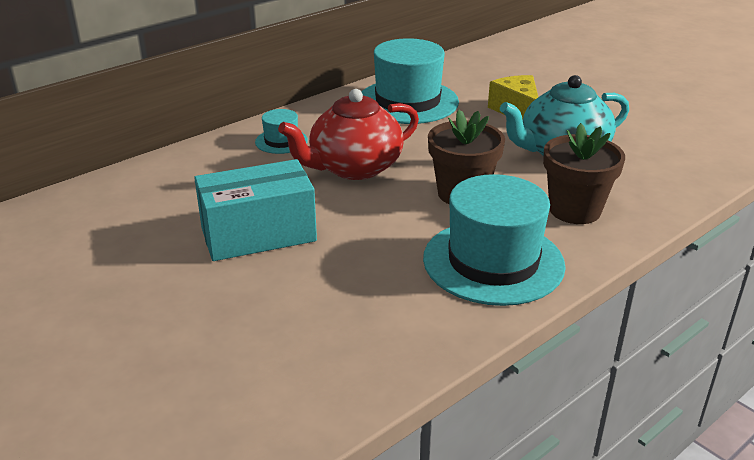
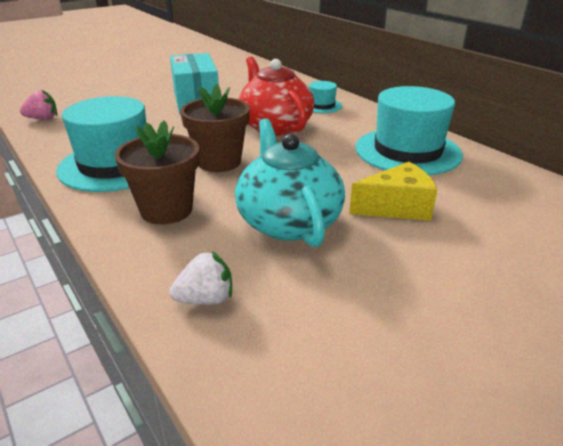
camera: 95 degrees right, 0 degrees up
none -> pink strawberry [20,90,57,120]
none -> white strawberry [170,251,232,305]

